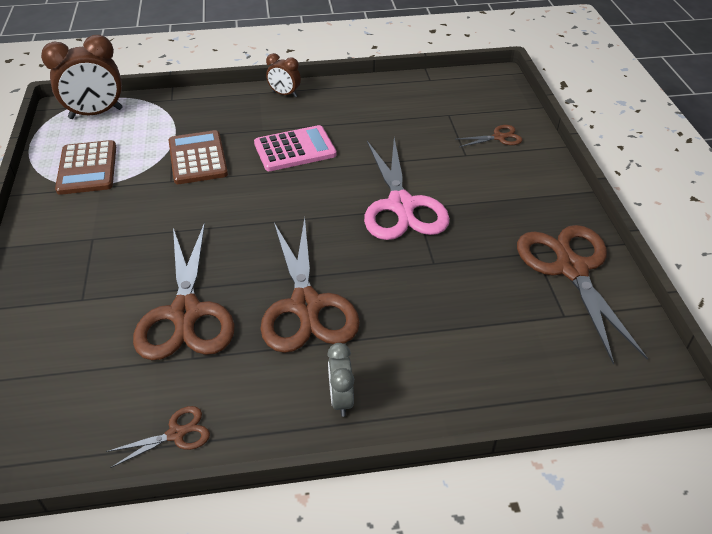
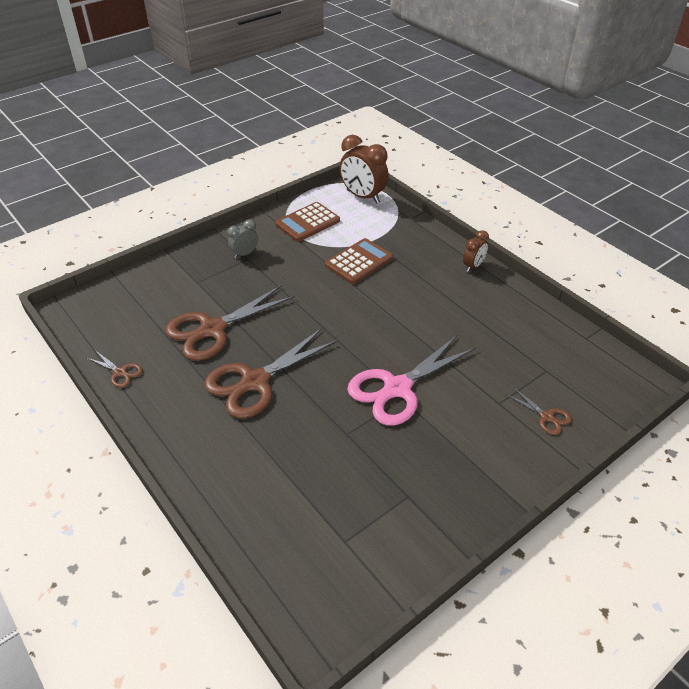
camera: 60 degrees right, 0 degrees up
pink calculator [254,125,337,171] -> none
brown clock [266,53,301,97] -> brown clock turned 135 degrees counterclockwise [463,230,489,272]
grey clock [327,343,354,417] -> grey clock moved to [228,219,258,258]
brown scissors [517,225,648,365] -> none

